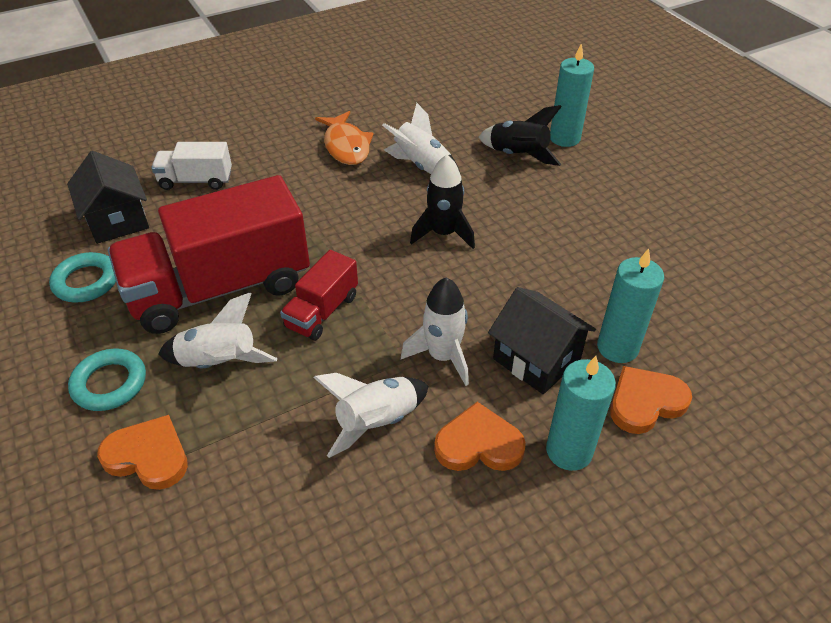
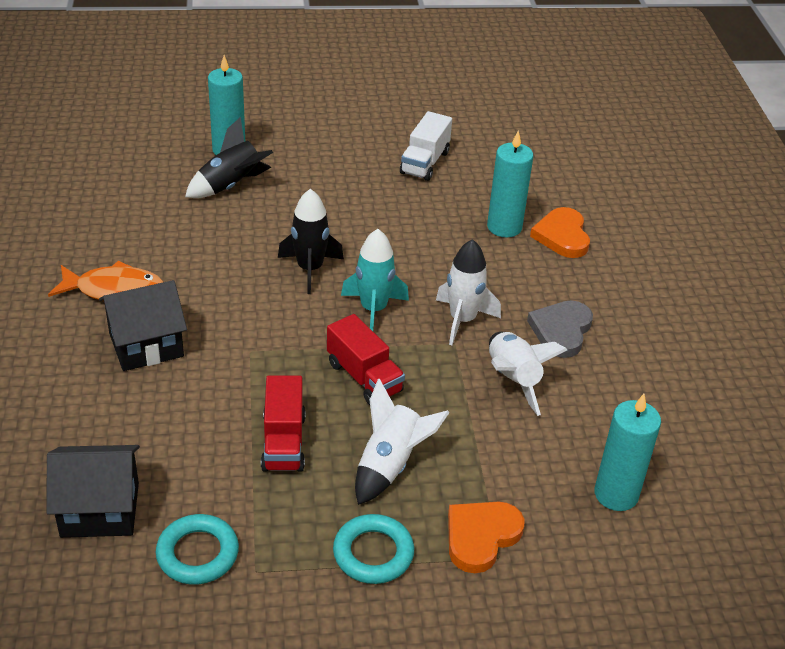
camera: 70 degrees left, 5 degrees down
red truck [108,175,310,334] -> red truck [261,375,306,472], size x0.47
white truck [151,142,232,190] -> white truck moved to [400,111,452,181]
white rocket [382,103,460,174] -> none
orange heart [434,402,526,471] -> grey heart [527,300,593,358]
black house [488,287,596,394] -> black house moved to [99,280,187,371]
turquoise candle [546,356,616,471] -> turquoise candle moved to [594,394,661,511]
none -> turquoise rocket [341,229,409,331]

